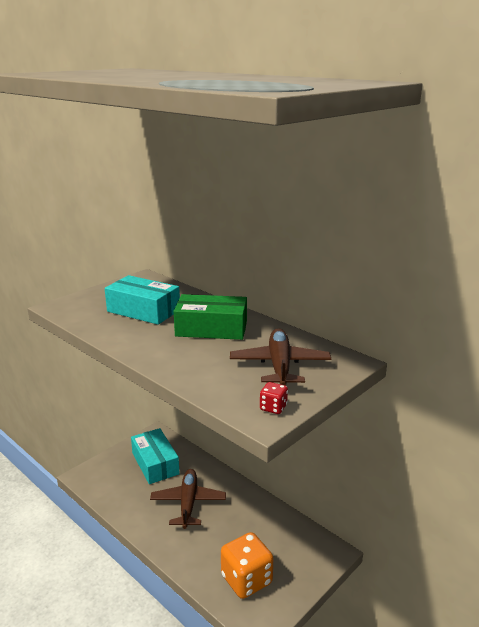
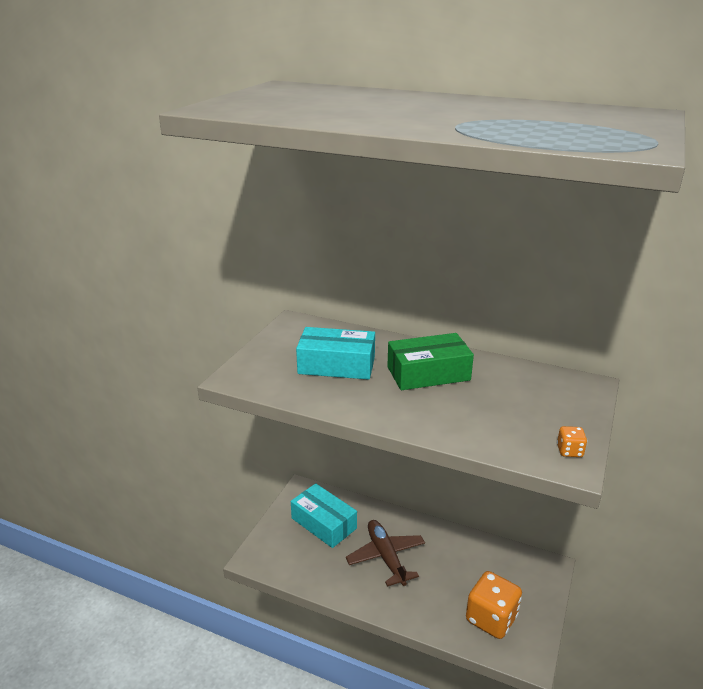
camera: 20 degrees left, 5 degrees up
brown plane [230,328,331,386] -> none
red dice [260,382,288,414] -> orange dice [557,426,587,457]

